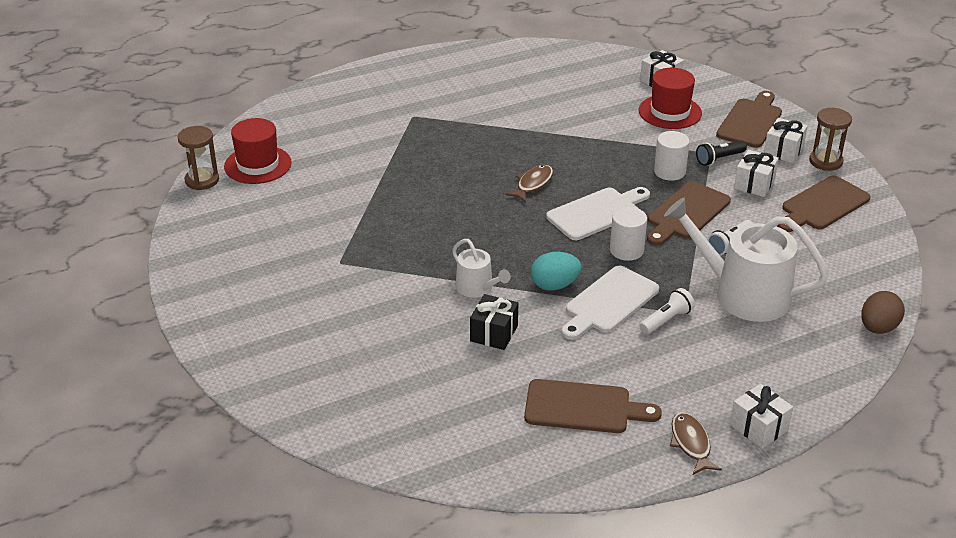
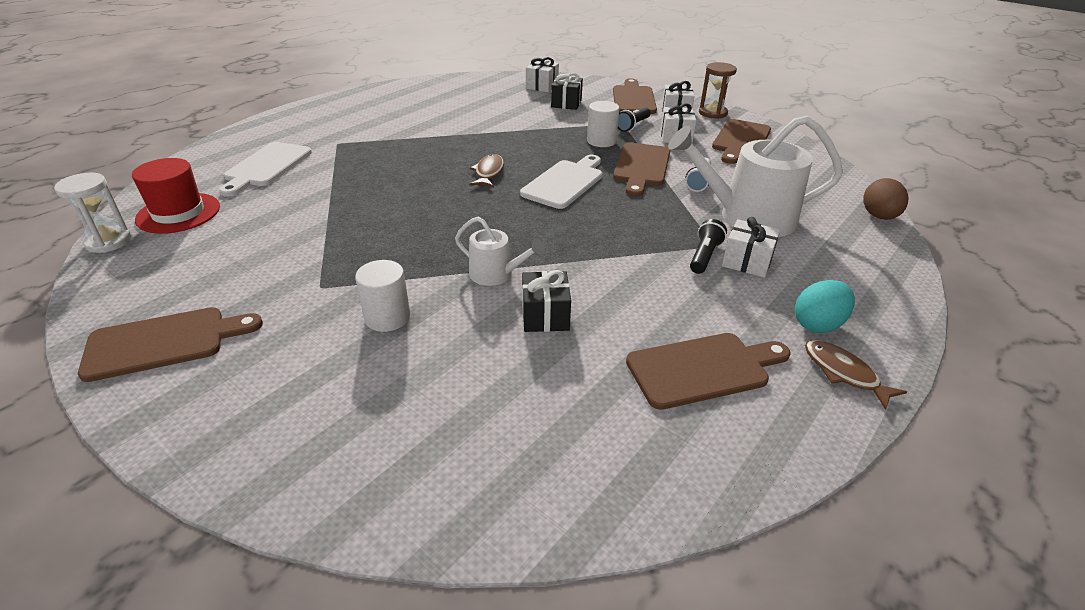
camera: 25 degrees left, 0 degrees up
brown hourglass [178,126,219,190] -> white hourglass [54,173,132,253]
turquoise egg [531,252,582,290] -> turquoise egg moved to [795,280,855,333]
white cutting board [561,266,659,340] -> white cutting board moved to [219,142,312,197]
white cylinder [610,207,647,261] -> white cylinder moved to [355,260,410,332]
red hat [639,68,702,129] -> black gift [551,73,583,110]
white flashlight [639,288,695,334] -> black flashlight [690,219,727,274]
white gift [730,384,793,449] -> white gift moved to [722,217,780,278]
none -> brown cutting board [78,307,263,382]

